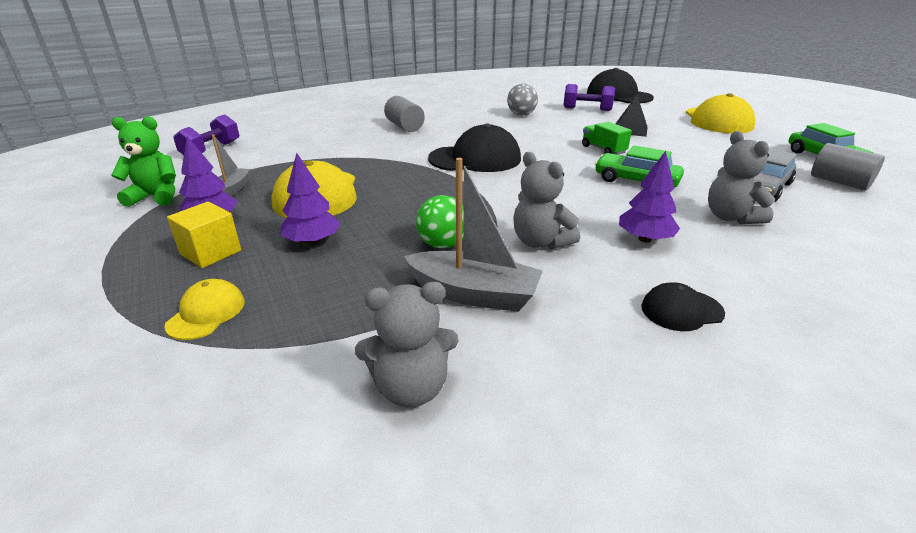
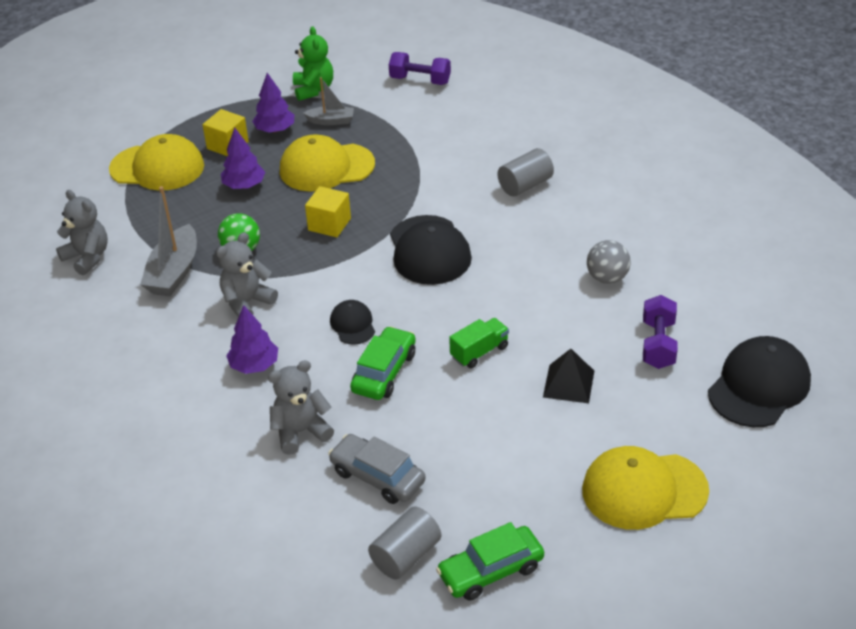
camera: 85 degrees right, 10 degrees up
yellow cap [164,279,245,340] -> yellow cap [109,134,204,190], size x1.92
grey teddy bear [355,282,459,407] -> grey teddy bear turned 150 degrees clockwise [56,190,108,275]
black cap [641,282,725,331] -> black cap moved to [330,300,375,345]
none -> yellow cube [305,186,351,237]

